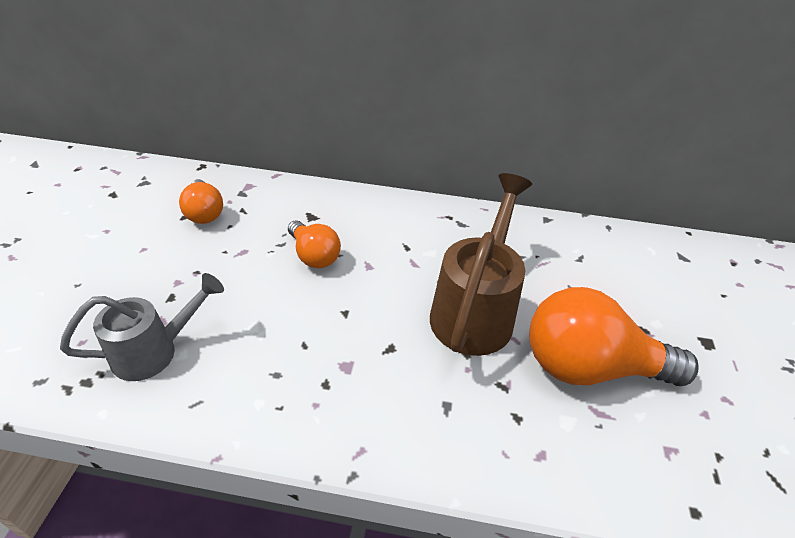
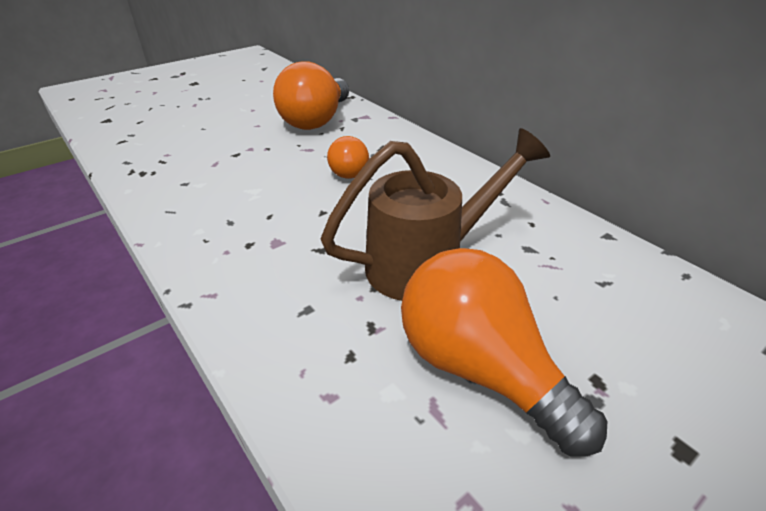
camera: 45 degrees right, 5 degrees down
grey watering can [60,273,224,381] -> none
orange light bulb [179,179,223,224] -> orange light bulb [273,61,349,130], size x1.81

